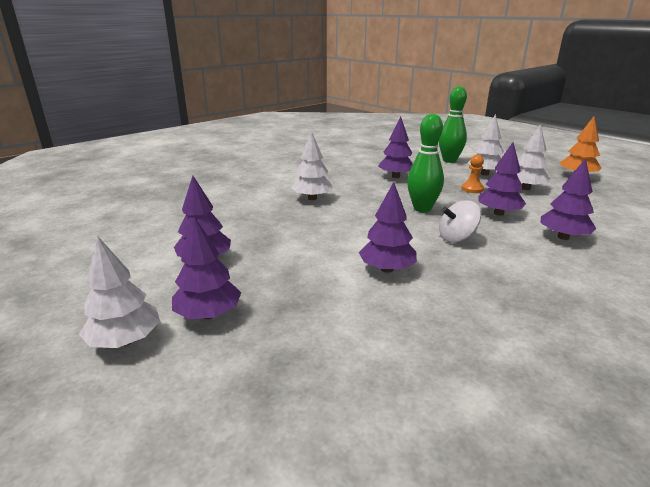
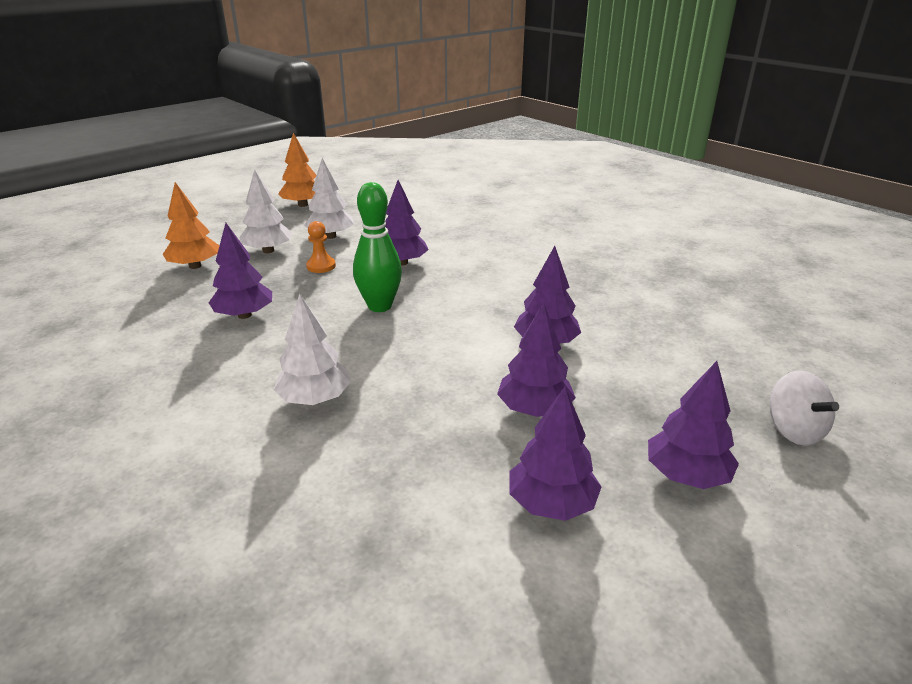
camera: 90 degrees left, 5 degrees up
white tree [79,236,160,348] -> none
green bowling pin [439,86,467,163] -> orange tree [163,182,220,269]
white spinning top [439,200,481,243] -> white spinning top moved to [770,370,839,446]
purple tree [540,158,597,240] -> purple tree moved to [497,302,576,417]

